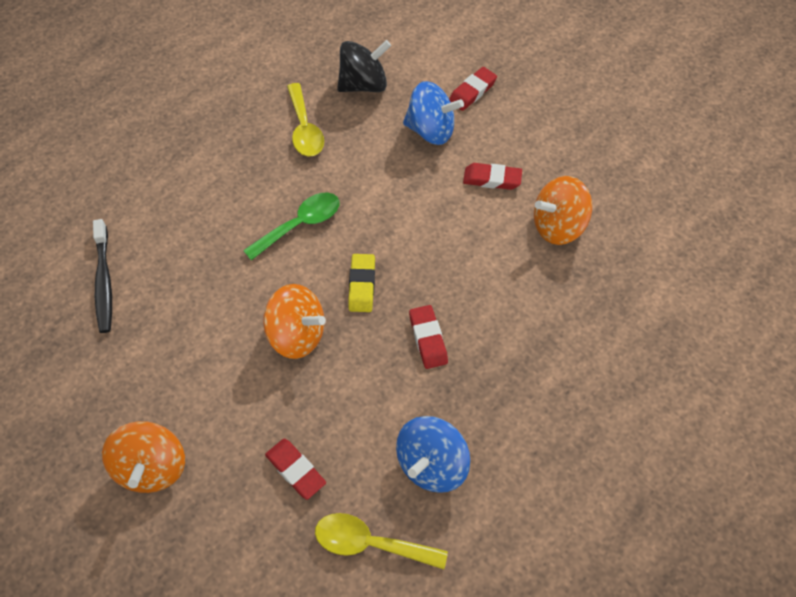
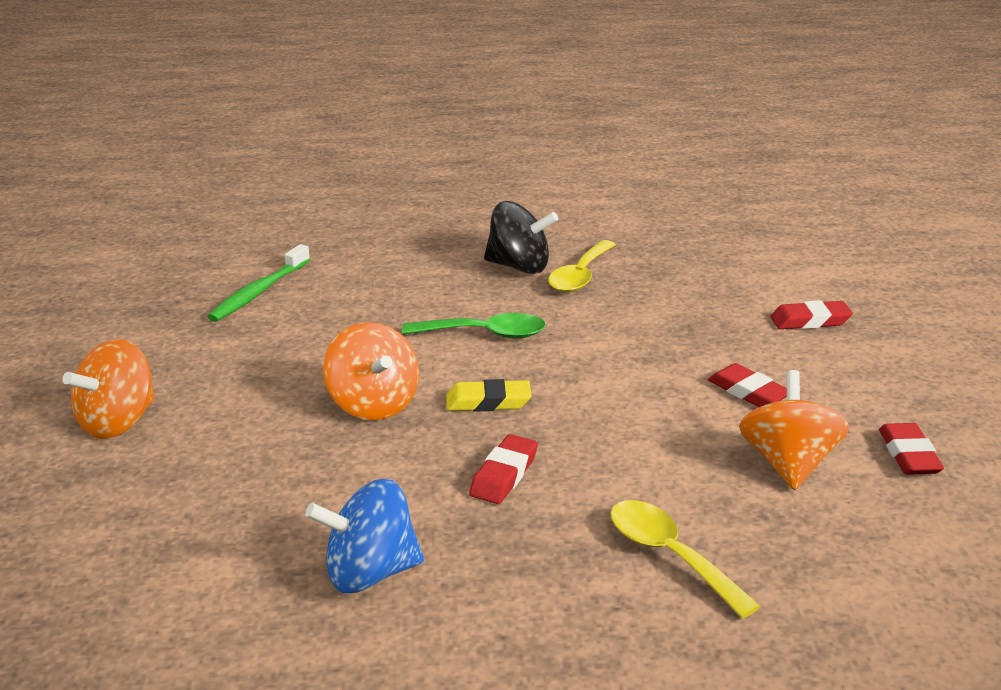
camera: 40 degrees right, 30 degrees down
black toothbrush [93,219,112,333] -> green toothbrush [207,244,310,322]
red eraser [265,439,326,500] -> red eraser moved to [879,423,944,475]
yellow spoon [315,513,448,569] -> yellow spoon moved to [610,500,761,618]
black spinning top [337,40,391,92] -> black spinning top moved to [484,201,558,274]
yellow eraser [348,254,375,312] -> yellow eraser turned 45 degrees clockwise [446,379,532,412]
blue spinning top [403,81,464,145] -> none
orange spinning top [534,176,592,245] -> orange spinning top turned 75 degrees clockwise [739,370,849,490]

